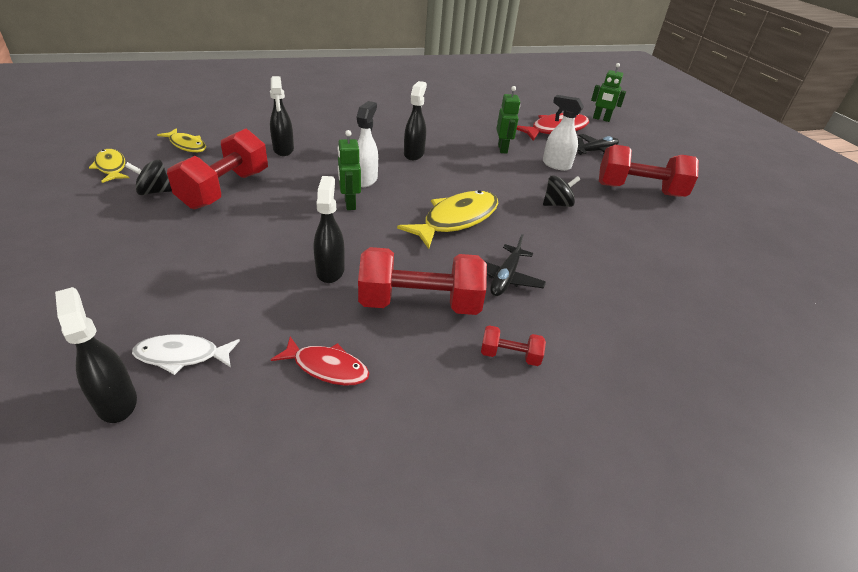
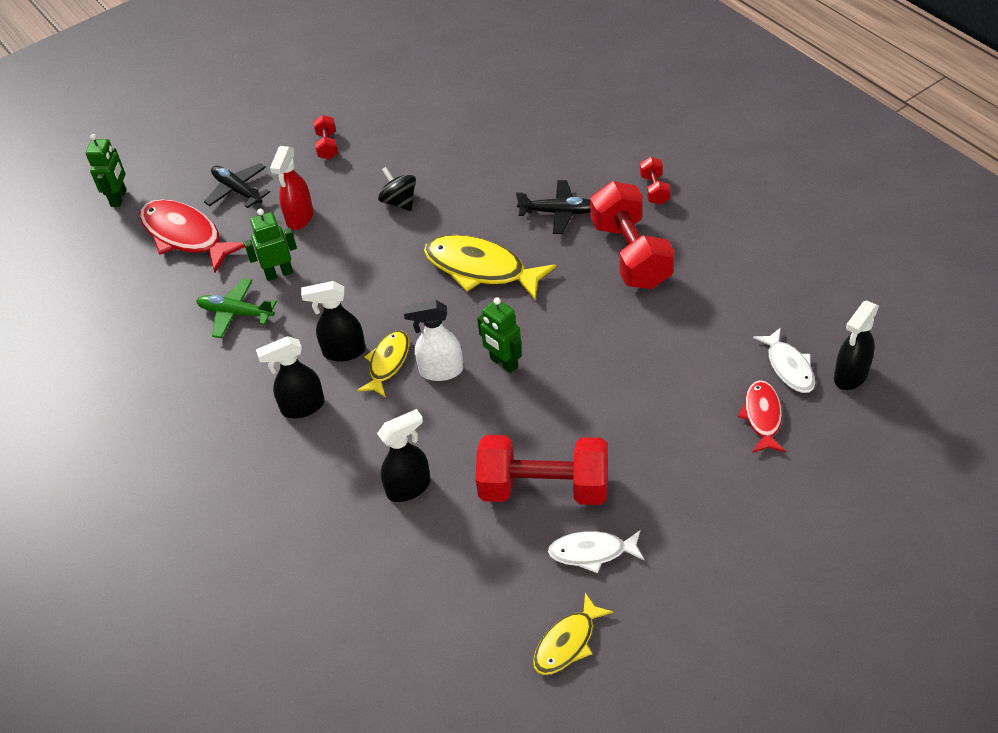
camera: 100 degrees left, 10 degrees up
black spinning top [125,159,172,195] -> white fish [548,530,644,573]
yellow fish [157,128,206,152] -> yellow fish moved to [357,331,409,397]
red fish [270,336,369,386] -> red fish moved to [738,380,786,453]
black spray bottle [314,176,345,283] -> black spray bottle moved to [256,336,325,418]
green robot [337,130,361,210] -> green robot turned 75 degrees clockwise [477,297,522,373]
white spray bottle [543,95,584,171] -> red spray bottle [270,146,313,230]
red dumbbell [599,145,699,197] -> red dumbbell [313,115,338,160], size x0.46
none -> green plane [196,278,277,338]

